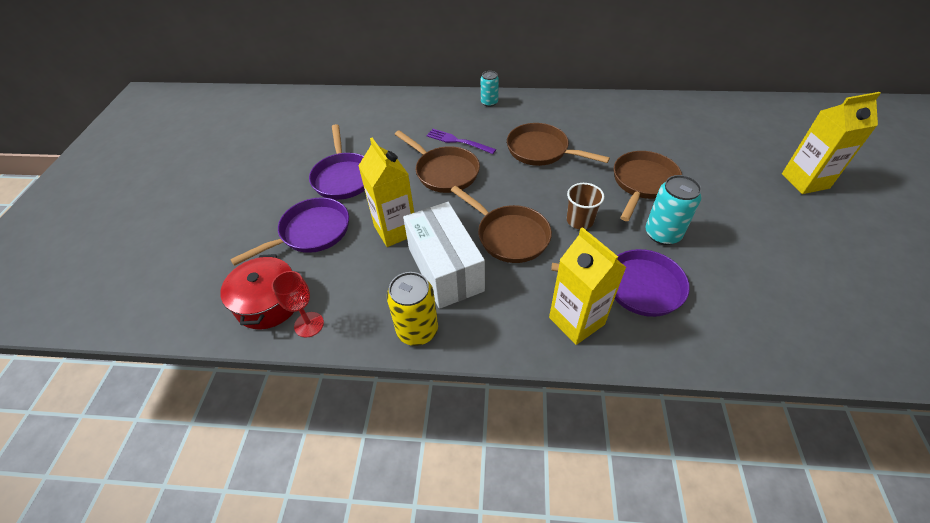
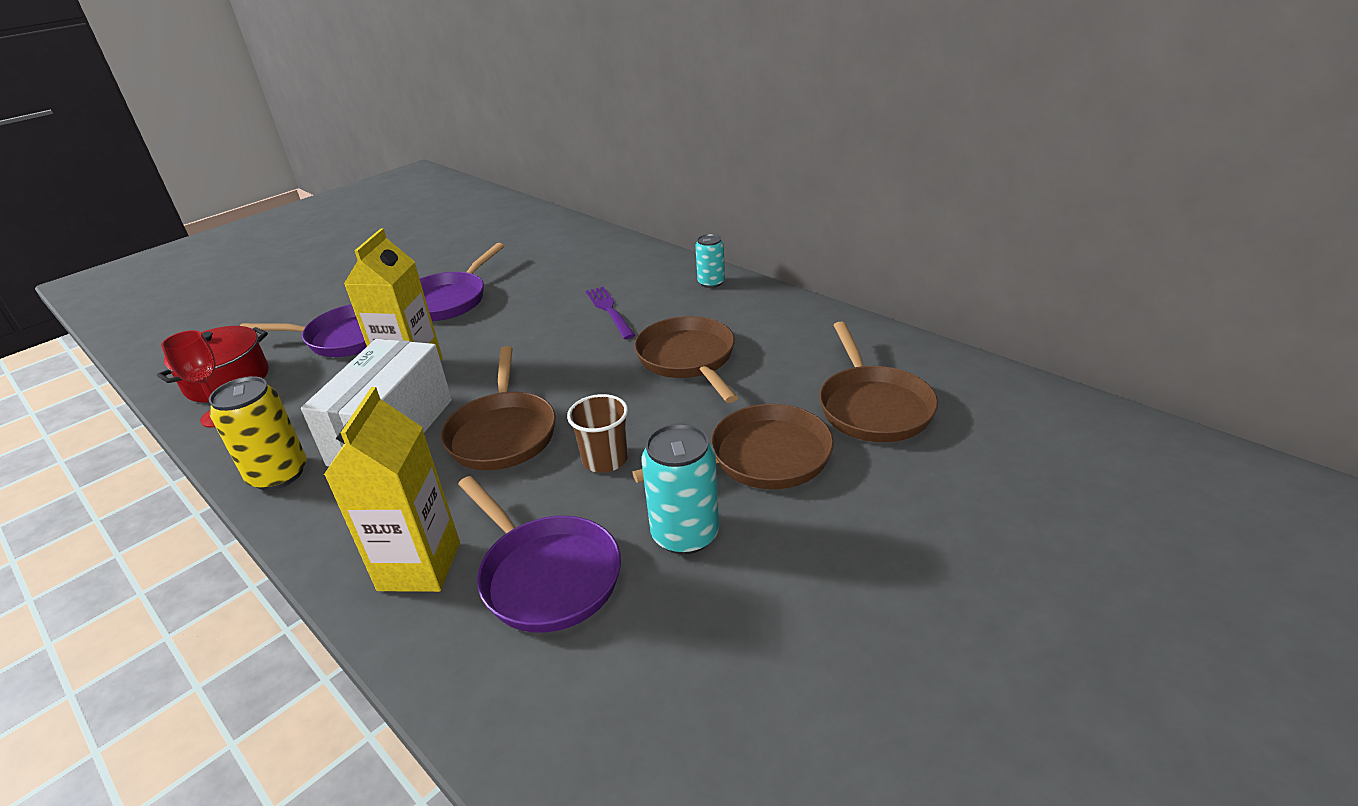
camera: 40 degrees right, 15 degrees down
brown pan [395,130,480,193] -> brown pan moved to [819,321,938,442]
yellow carton [782,92,881,194] -> none

